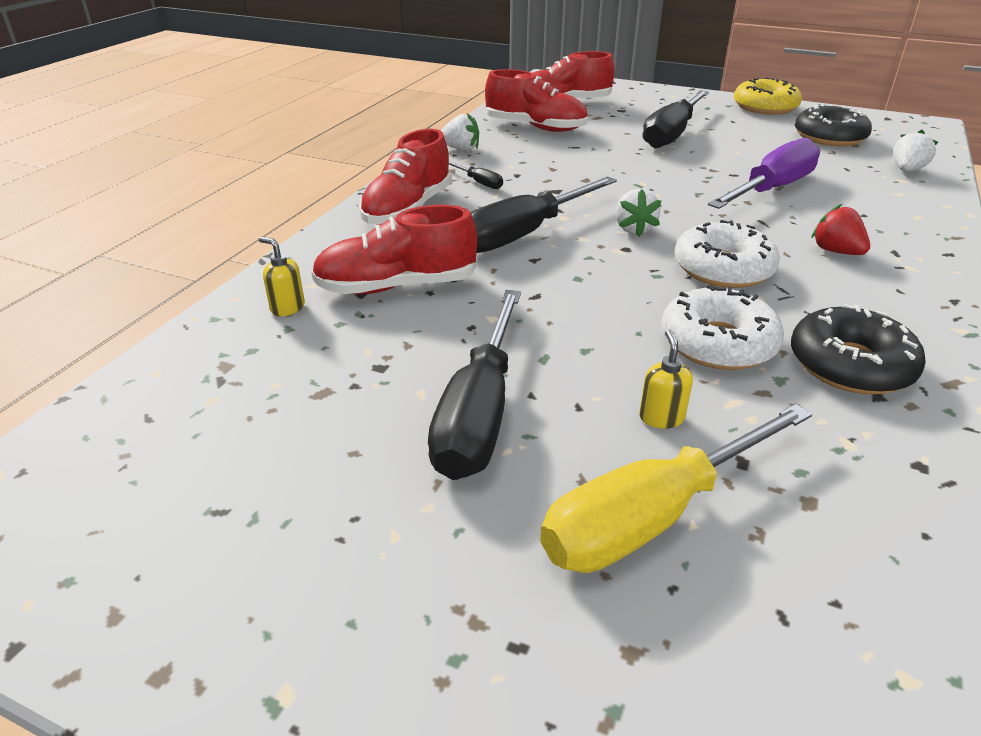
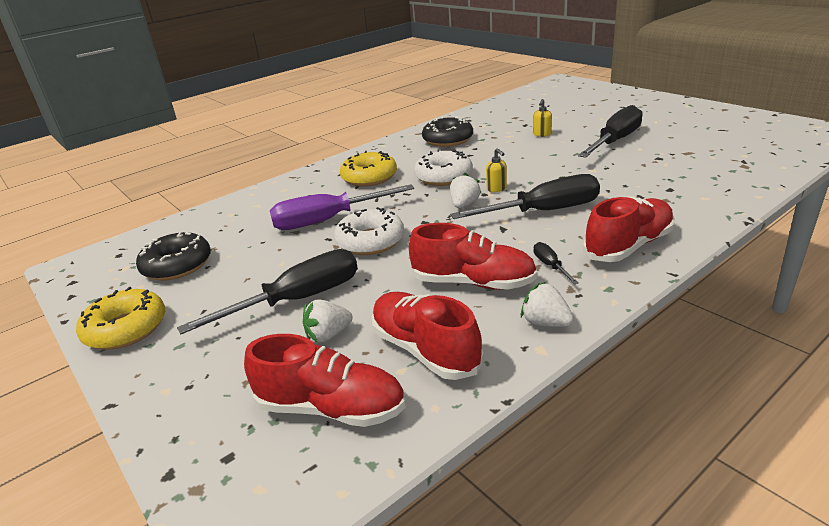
camera: 150 degrees left, 5 degrees down
yellow soap dispenser [259,237,305,316] -> yellow soap dispenser moved to [486,148,507,192]
red shoe [311,205,478,295] -> red shoe moved to [409,223,537,289]
yellow screwdriver [540,404,812,573] -> none
white donut [661,285,784,370] -> white donut moved to [334,207,404,255]
red strawberry [811,204,870,255] -> yellow donut [340,151,397,187]
white strawberry [893,130,938,172] -> white strawberry moved to [303,299,352,342]

